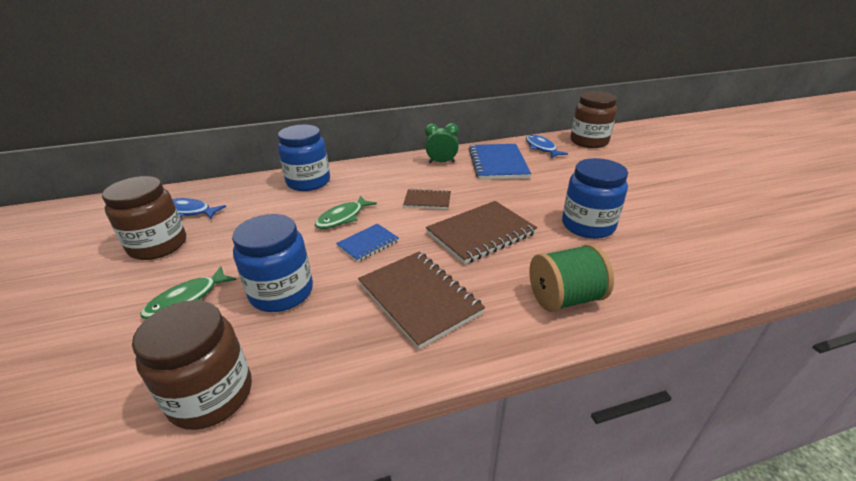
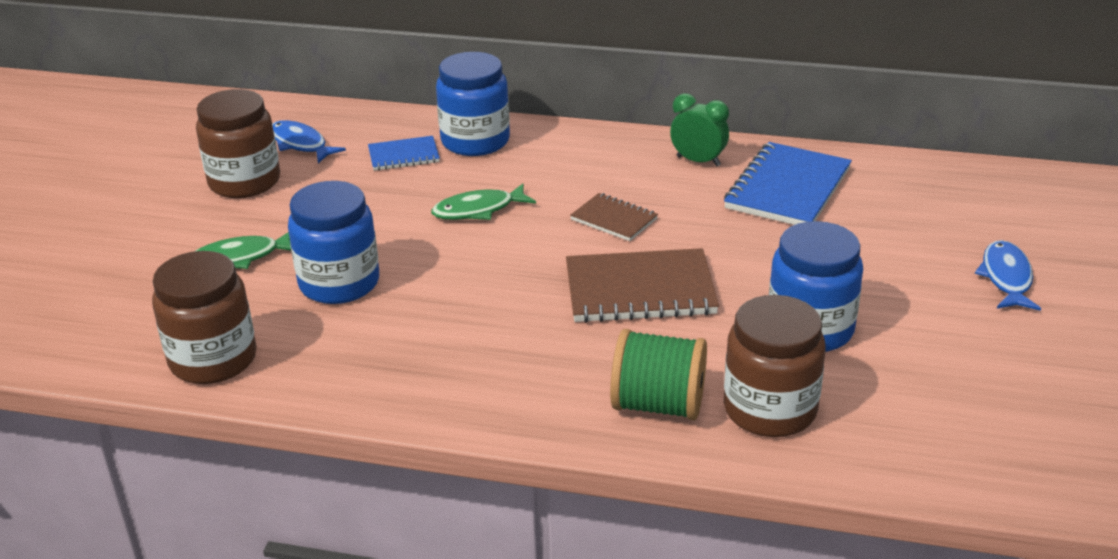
camera: 30 degrees right, 0 degrees up
blue notebook [336,224,399,262] -> blue notebook moved to [368,136,440,171]
brown notebook [358,251,485,350] -> none
blue fish [526,135,568,158] -> blue fish moved to [975,240,1041,311]
brown jar [571,91,617,148] -> brown jar moved to [724,295,826,437]

